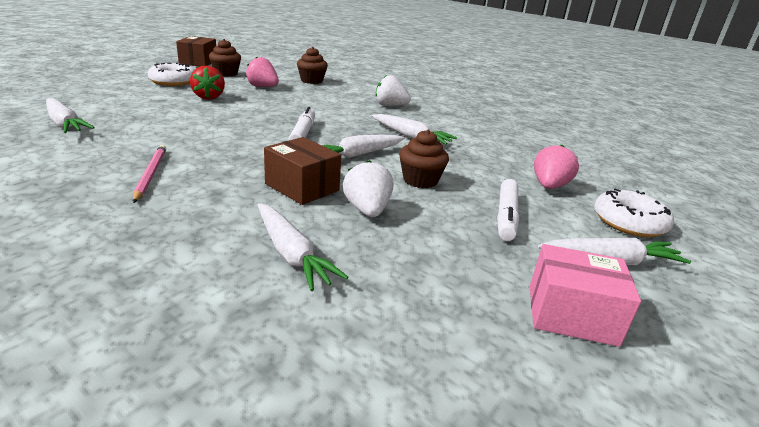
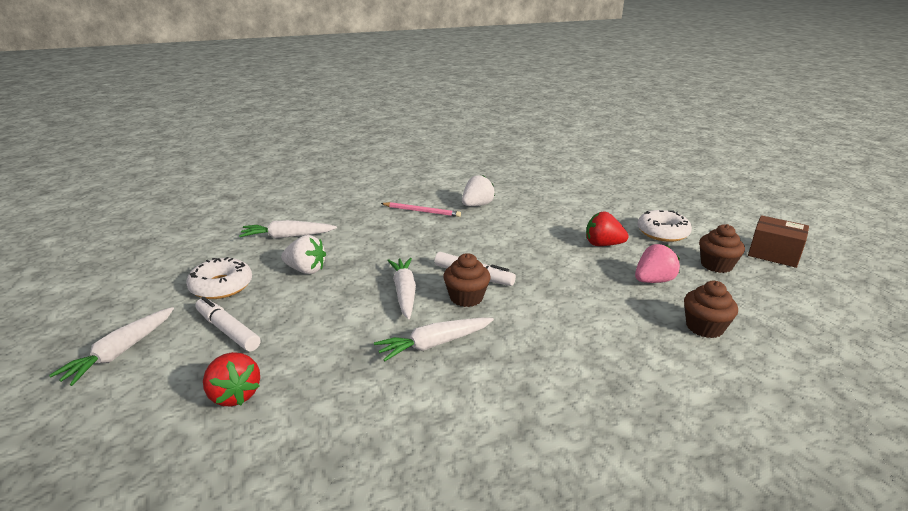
camera: 120 degrees right, 0 degrees up
white carrot [46,98,95,133] -> none
brown box [264,137,341,205] -> none
white strawberry [376,75,411,106] -> white strawberry moved to [462,175,495,206]
brown cupcake [399,130,449,188] -> brown cupcake moved to [443,253,490,307]
pink box [530,244,641,347] -> none
pink strawberry [534,145,579,189] -> red strawberry [203,352,260,406]
white donut [594,189,674,237] -> white donut moved to [186,257,252,299]

